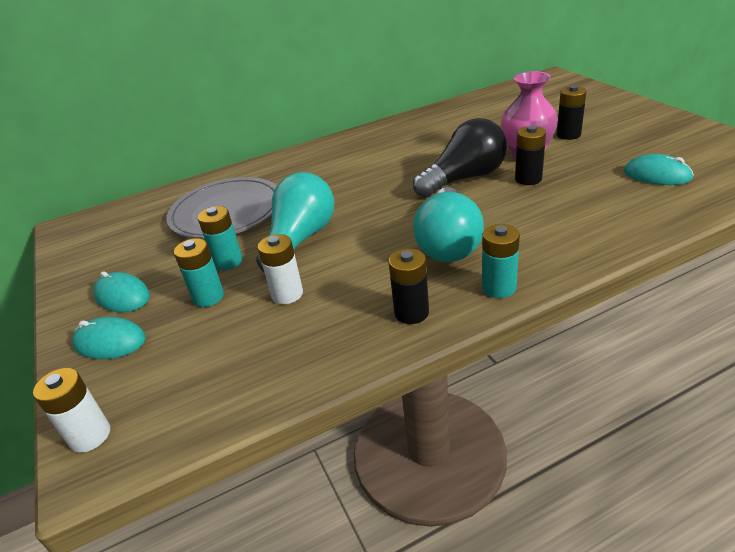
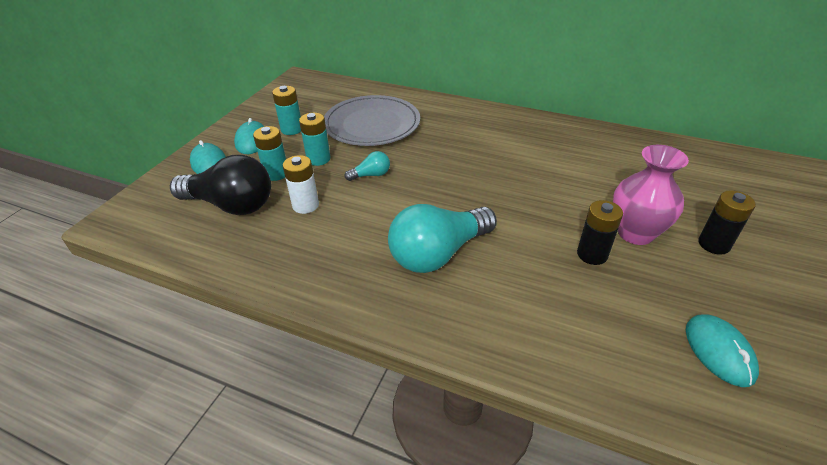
camera: 45 degrees right, 5 degrees up
white battery [33,368,110,453] -> none
turquoise light bulb [256,172,334,272] -> turquoise light bulb [345,151,390,181], size x0.45
black battery [389,249,429,324] -> none
black light bulb [413,118,507,198] -> black light bulb moved to [170,155,271,215]
turquoise battery [482,224,520,298] -> turquoise battery moved to [272,86,301,135]

